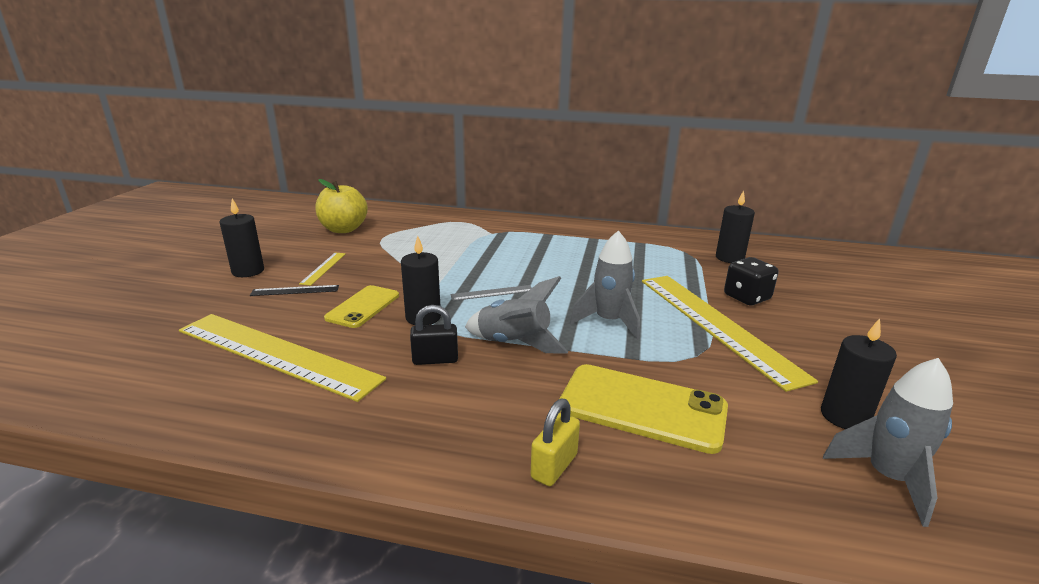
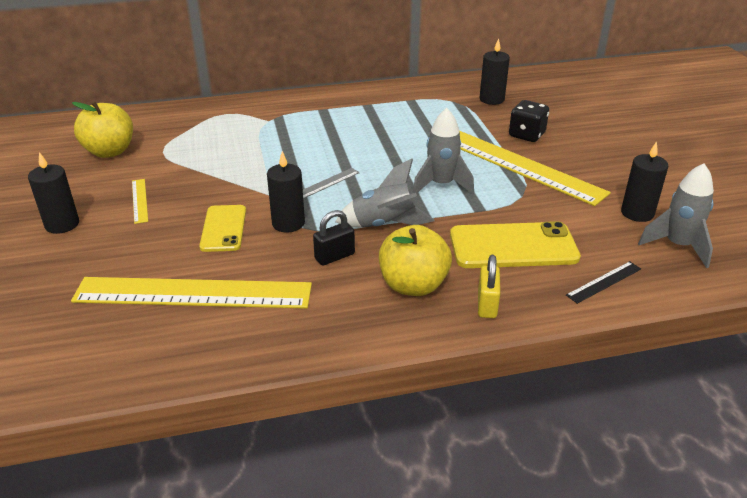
camera: 25 degrees left, 10 degrees up
black ruler [250,285,339,296] -> black ruler moved to [566,261,641,304]
none -> yellow apple [379,225,452,296]

